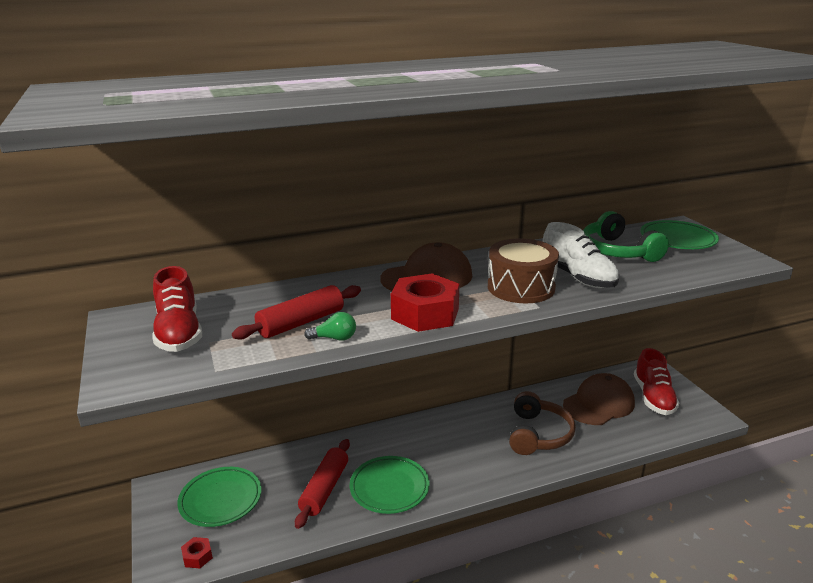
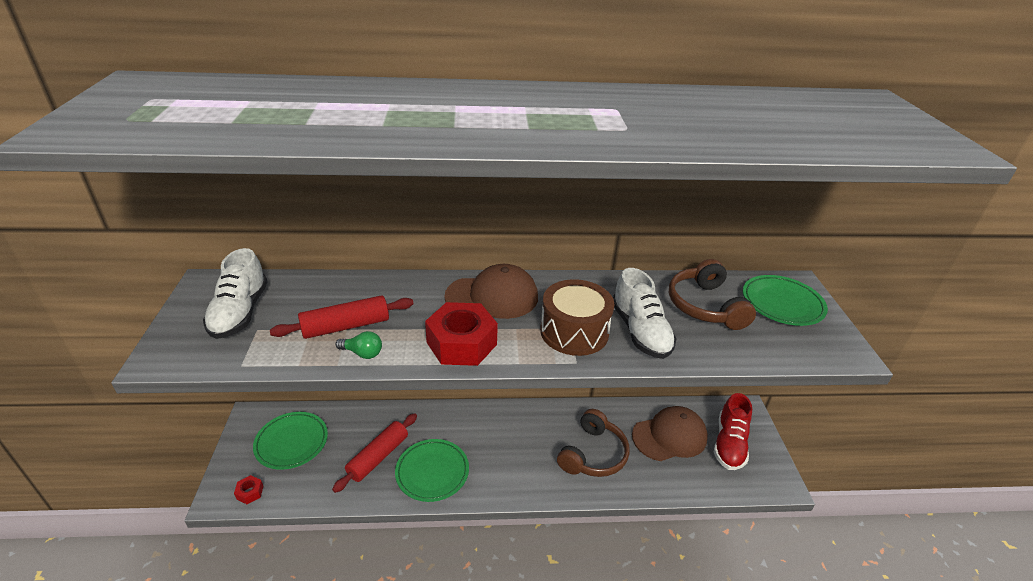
camera: 15 degrees right, 10 degrees up
red shoe [152,266,202,352] -> white shoe [203,248,268,339]
green headphones [583,211,669,262] -> brown headphones [669,259,756,330]

